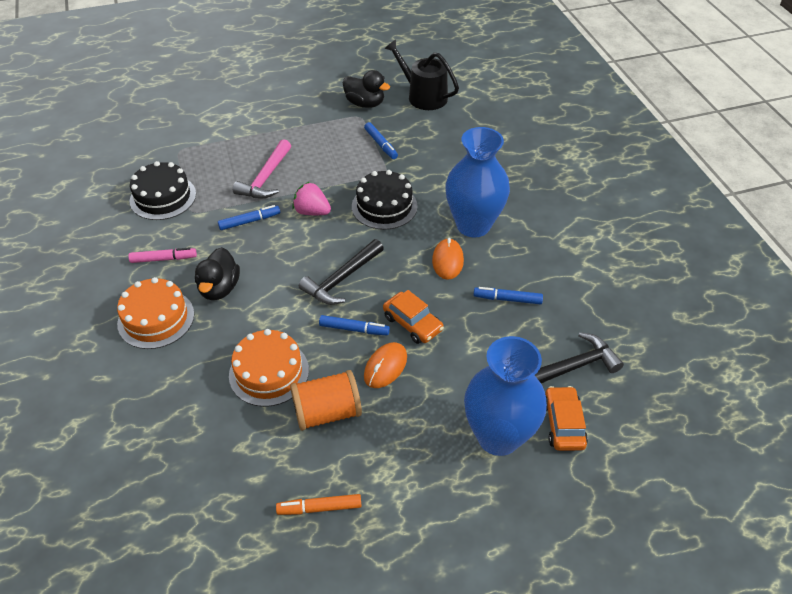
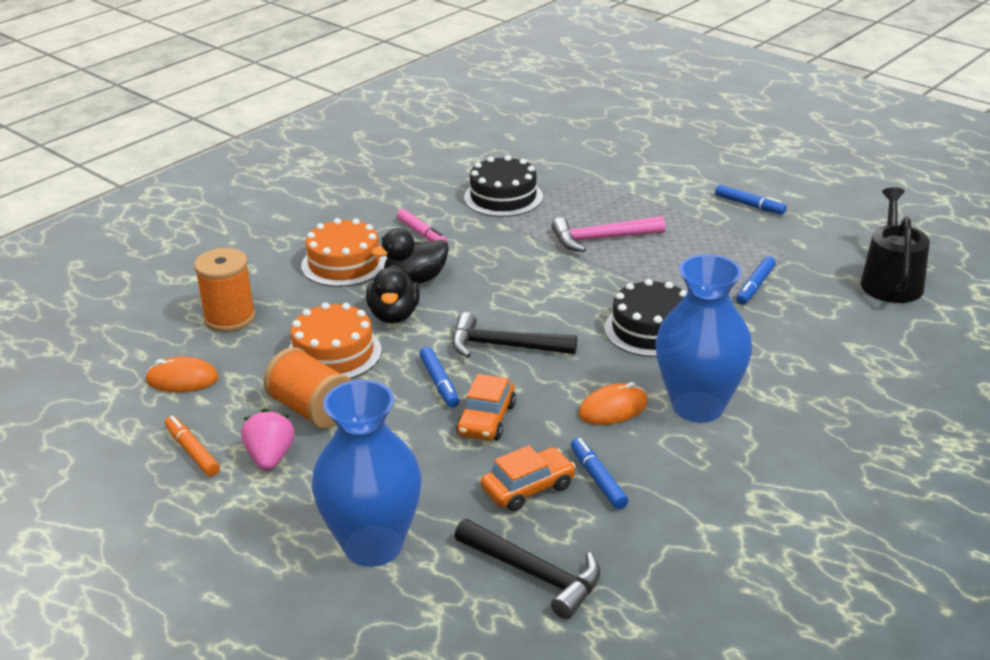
camera: 60 degrees right, 15 degrees down
blue marker [218,205,280,230] -> blue marker moved to [715,185,787,215]
pink strawberry [292,181,331,215] -> pink strawberry moved to [241,409,294,471]
black duck [343,70,390,108] -> black duck moved to [366,265,420,323]
orange mouse [364,342,407,388] -> orange mouse moved to [145,357,218,392]
orange car [545,386,588,451] -> orange car moved to [481,445,576,511]
none -> orange spool [194,248,256,332]

